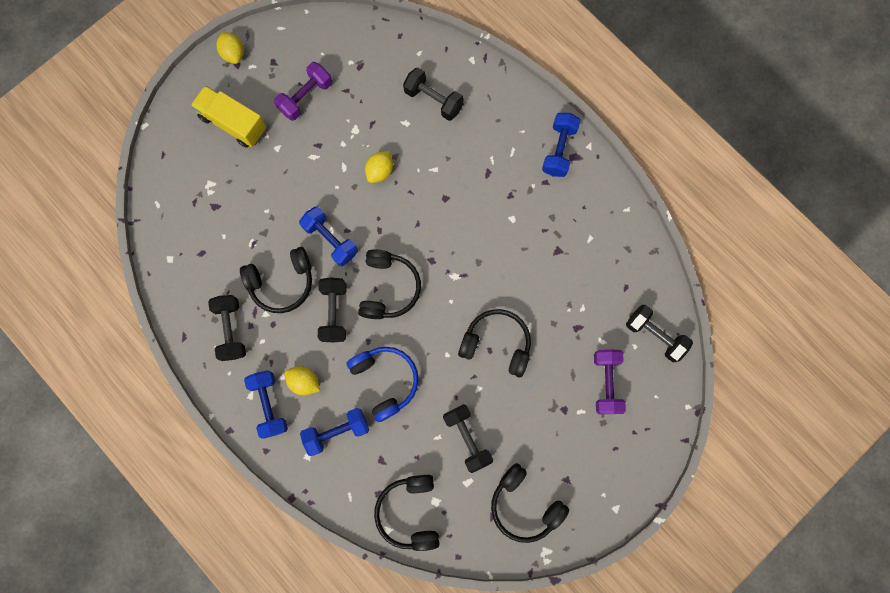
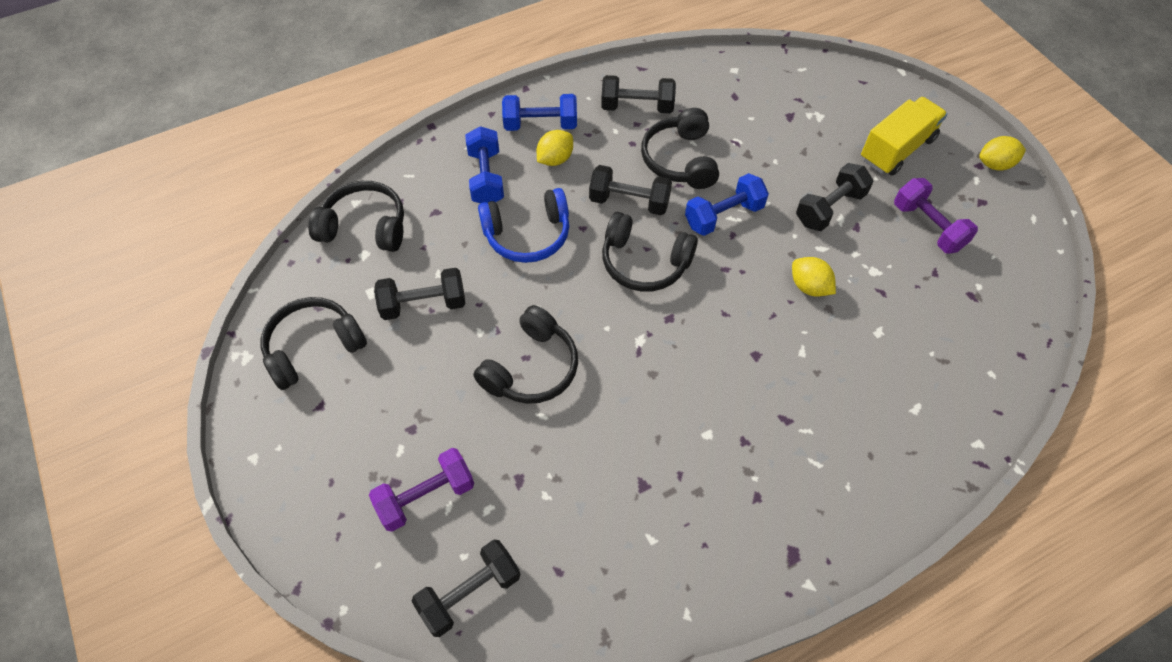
camera: 105 degrees right, 20 degrees down
black dumbbell [403,68,464,121] -> black dumbbell moved to [796,163,873,231]
blue dumbbell [542,113,581,177] -> none
purple dumbbell [594,349,626,414] -> purple dumbbell turned 45 degrees counterclockwise [369,448,475,532]

